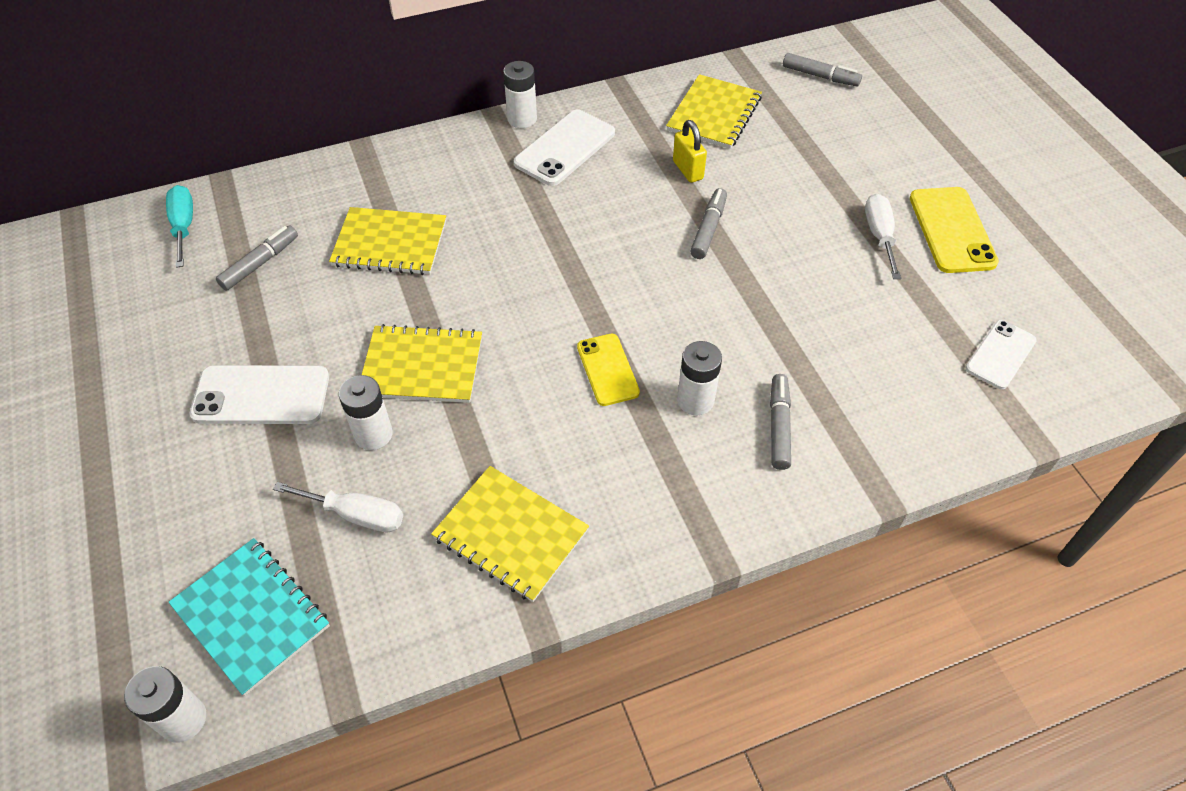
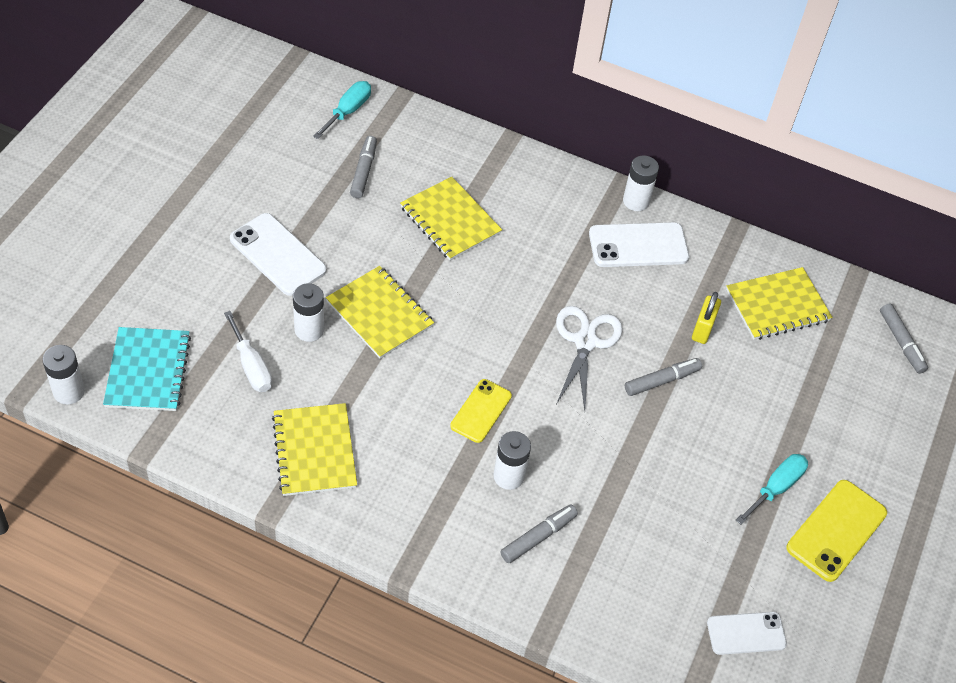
camera: 40 degrees right, 0 degrees up
grey marker [216,226,298,291] -> grey marker turned 75 degrees counterclockwise [350,136,377,198]
white screwdriver [865,193,901,279] -> turquoise screwdriver [736,454,808,525]
none -> white scissors [556,306,623,410]

